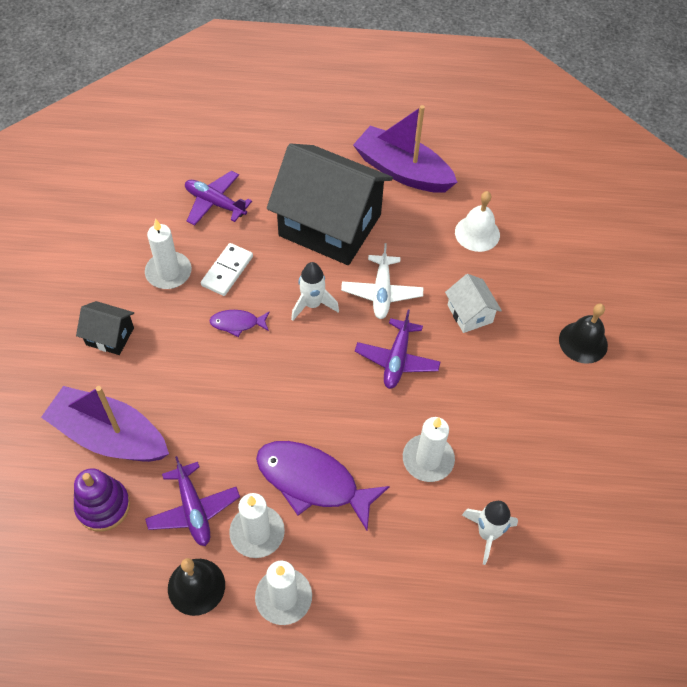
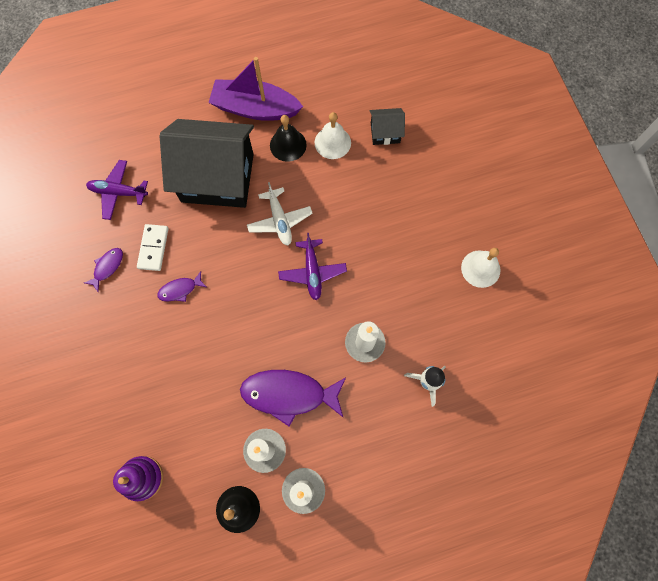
camera: 20 degrees left, 15 degrees up
purple boat [41,386,169,462] -> none
black house [76,301,134,355] -> black house moved to [370,108,405,145]
white candle [145,219,192,289] -> purple fish [84,248,123,292]
purple plane [145,456,240,546] -> none
white rocket [291,262,339,321] -> none
white house [445,274,502,333] -> none
black bell [559,304,608,364] -> black bell moved to [270,115,307,162]
none -> white bell [461,248,500,288]

